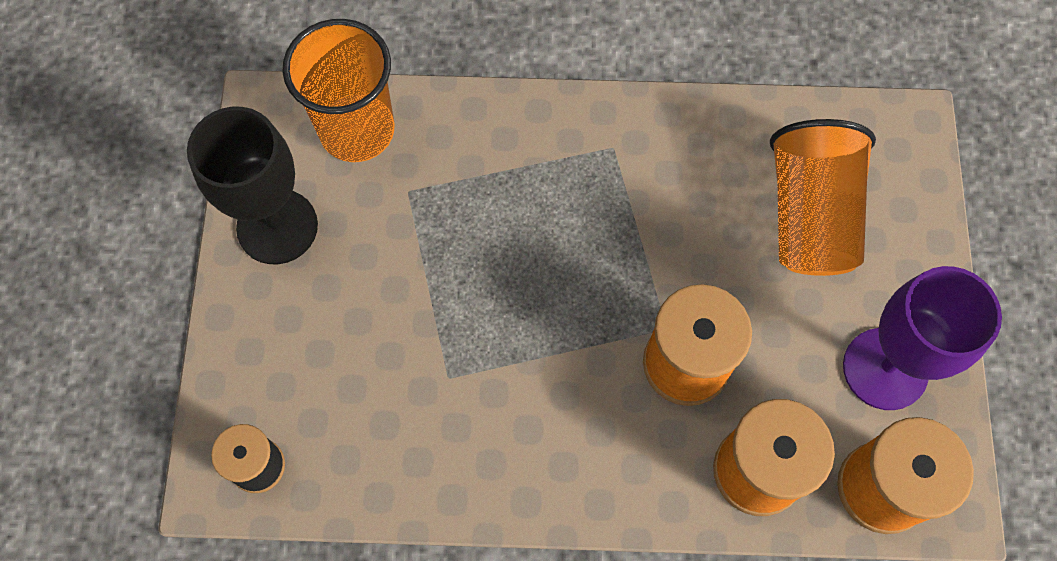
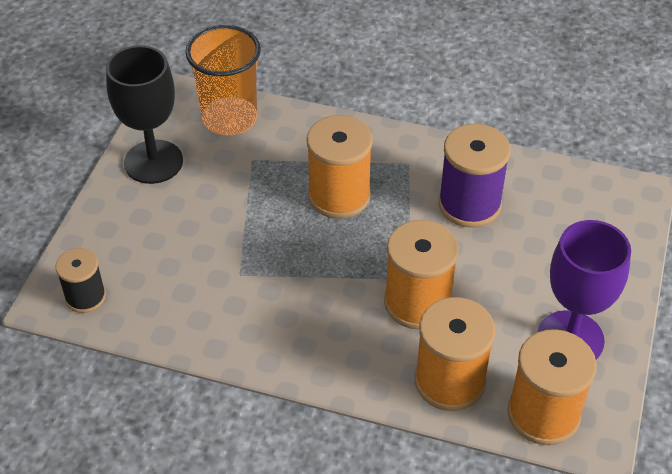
camera: 15 degrees right, 20 degrees down
orange cup [770,119,876,276] -> none
none -> orange spool [306,115,373,219]
none -> purple spool [438,124,511,228]

